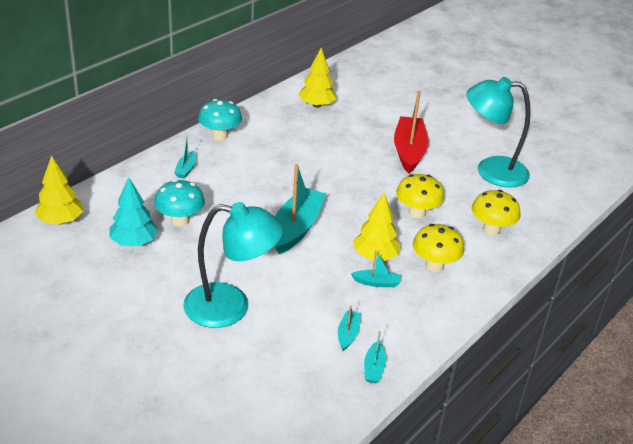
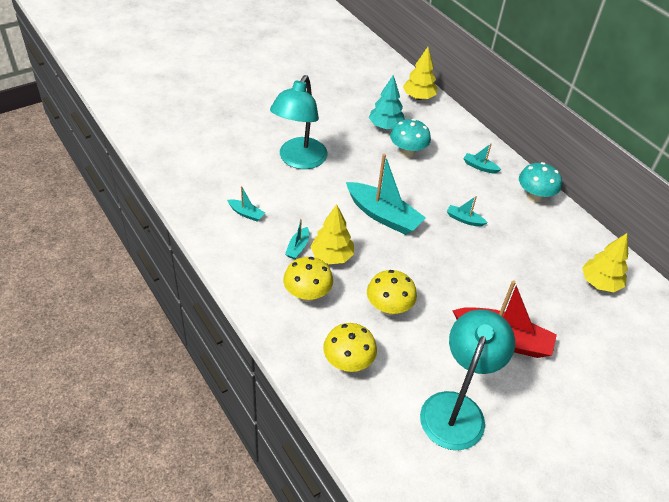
camera: 105 degrees right, 10 degrees up
turquoise boat [364,331,386,383] -> turquoise boat moved to [447,196,487,227]

